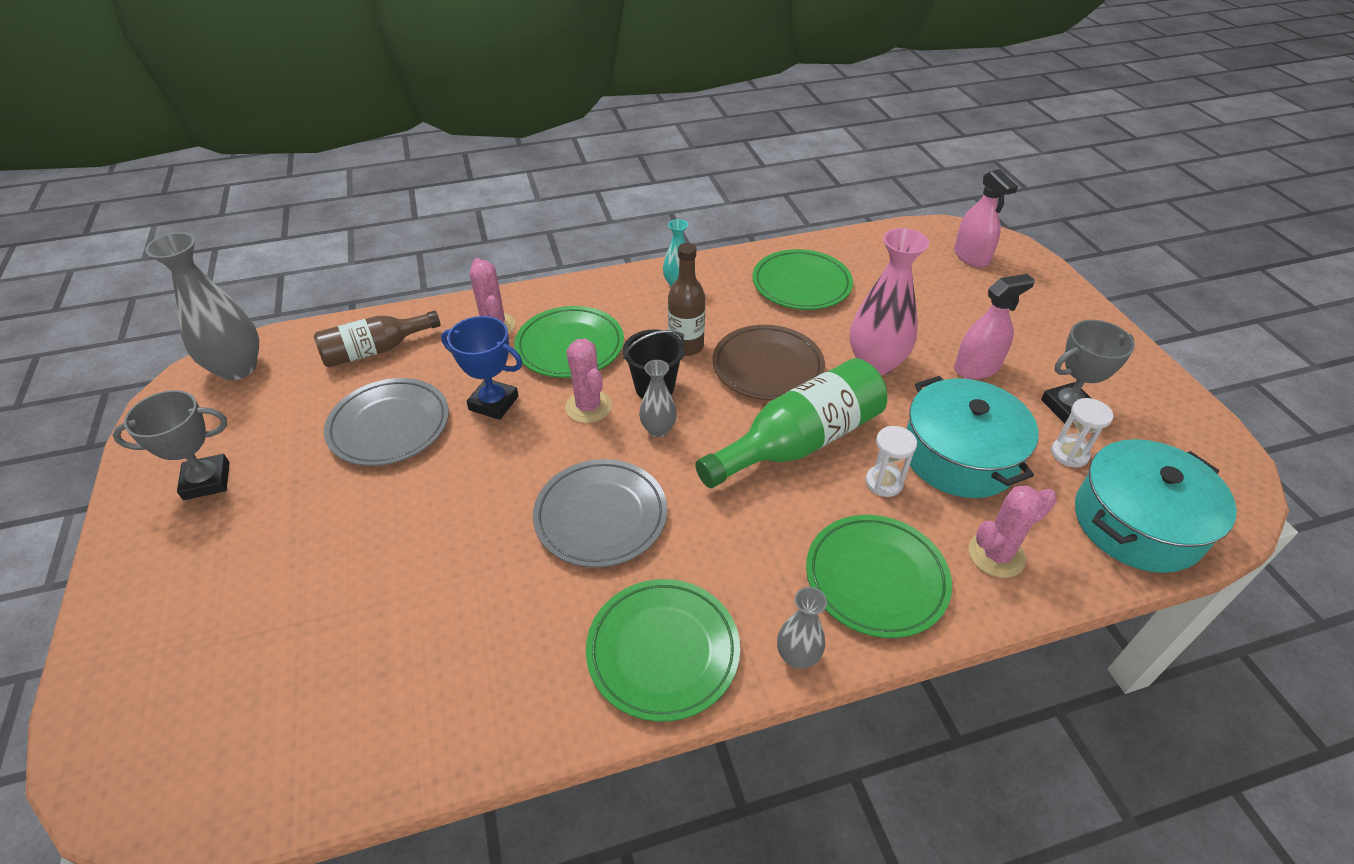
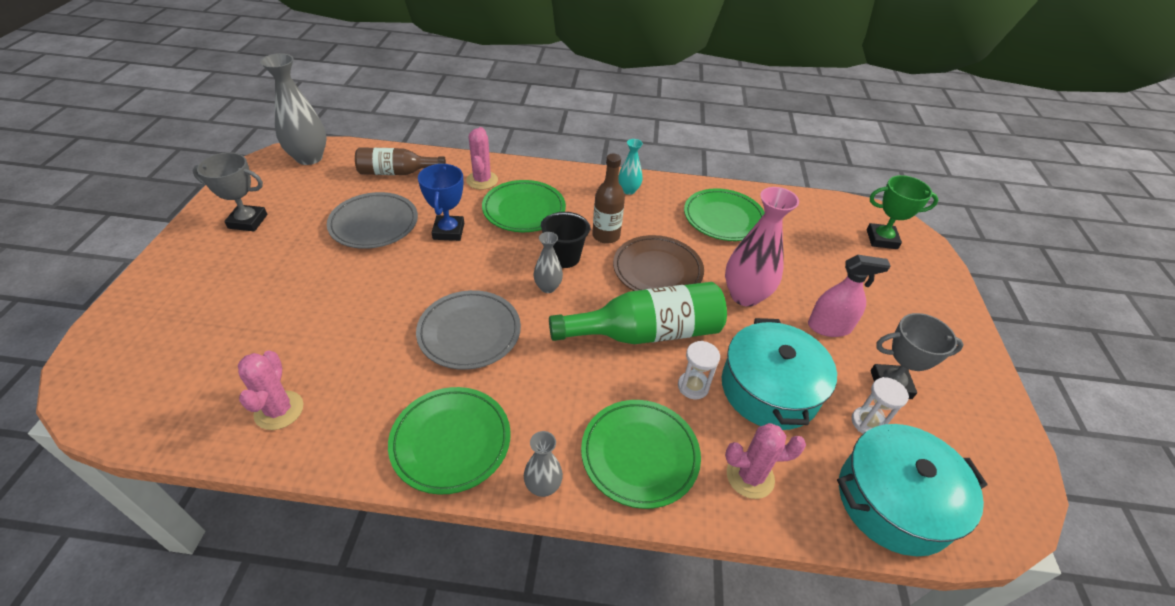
camera: 20 degrees right, 0 degrees up
blue trophy [441,316,523,420] -> blue trophy turned 45 degrees clockwise [418,164,464,241]
pink cactus [565,339,612,423] -> pink cactus moved to [238,351,303,430]
pink spray bottle [954,169,1018,268] -> green trophy [867,175,939,249]

